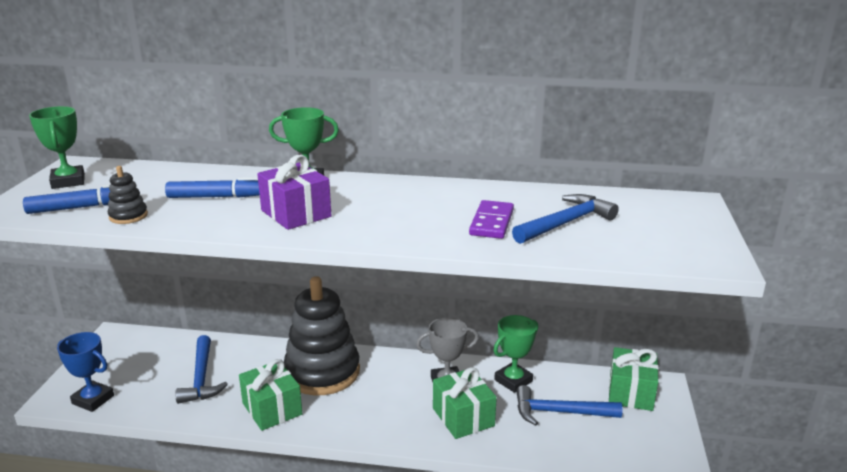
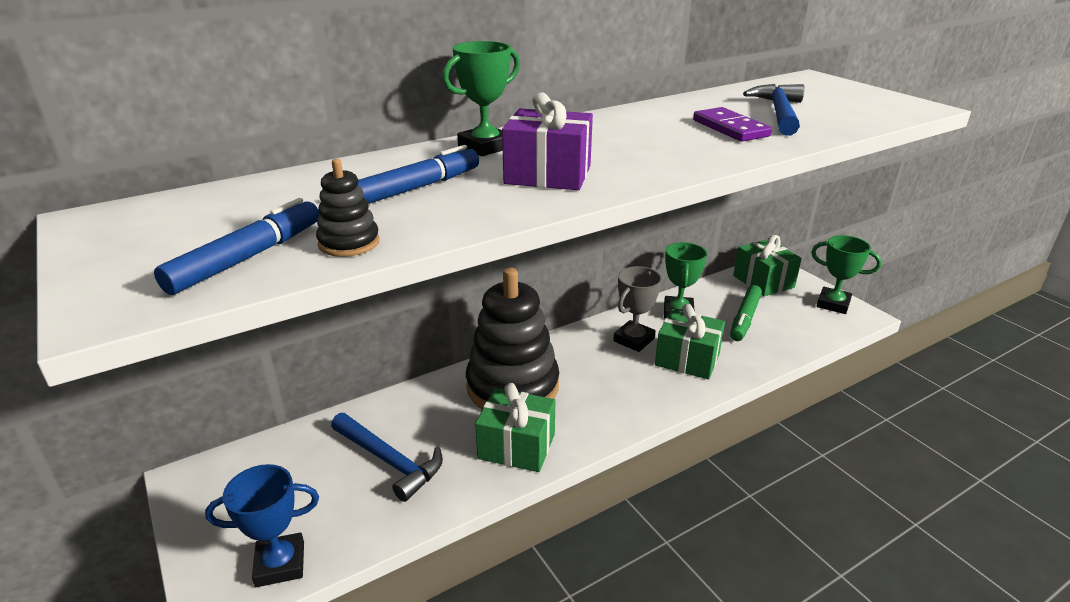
camera: 40 degrees left, 5 degrees up
green trophy [29,106,85,189] -> green trophy moved to [811,235,882,314]
blue hammer [516,385,623,425] -> green marker [730,285,762,341]

